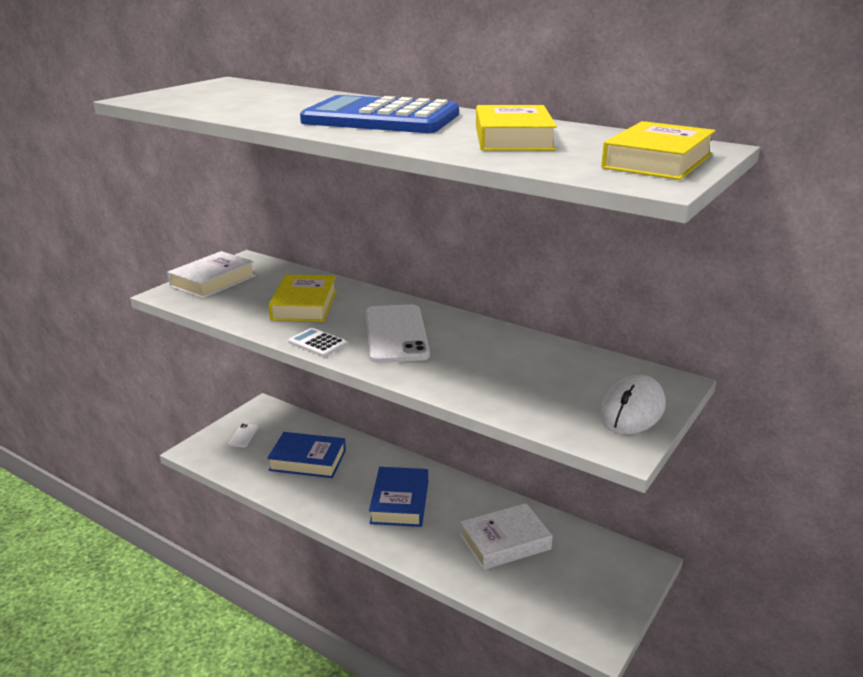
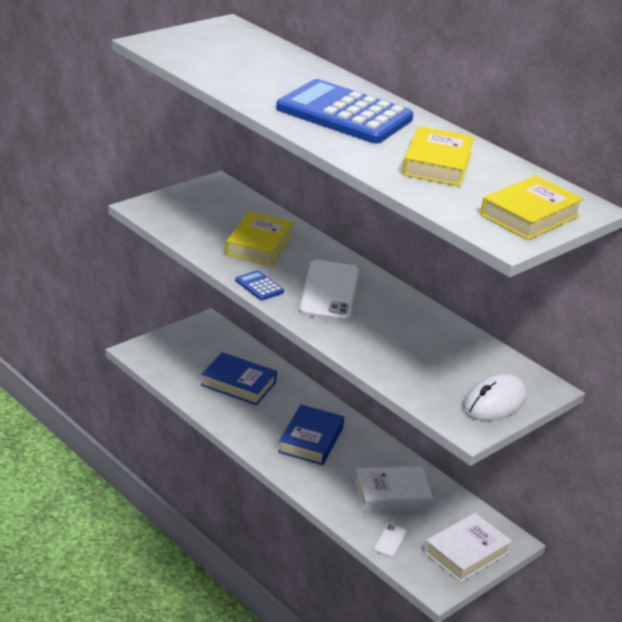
camera: 10 degrees right, 5 degrees up
white book [167,251,256,299] -> white book moved to [424,513,512,582]
white phone [228,424,258,448] -> white phone moved to [374,524,407,557]
white calculator [288,328,347,357] -> blue calculator [235,270,284,300]

